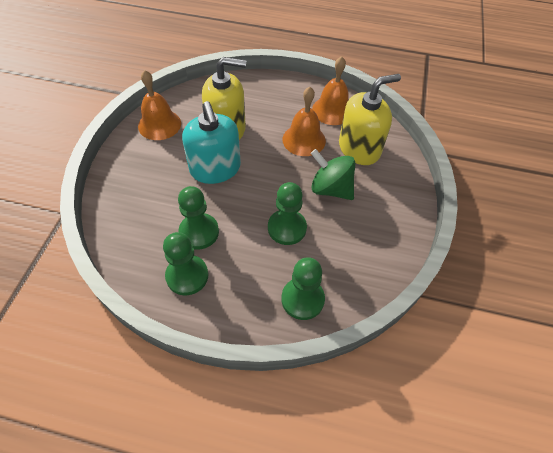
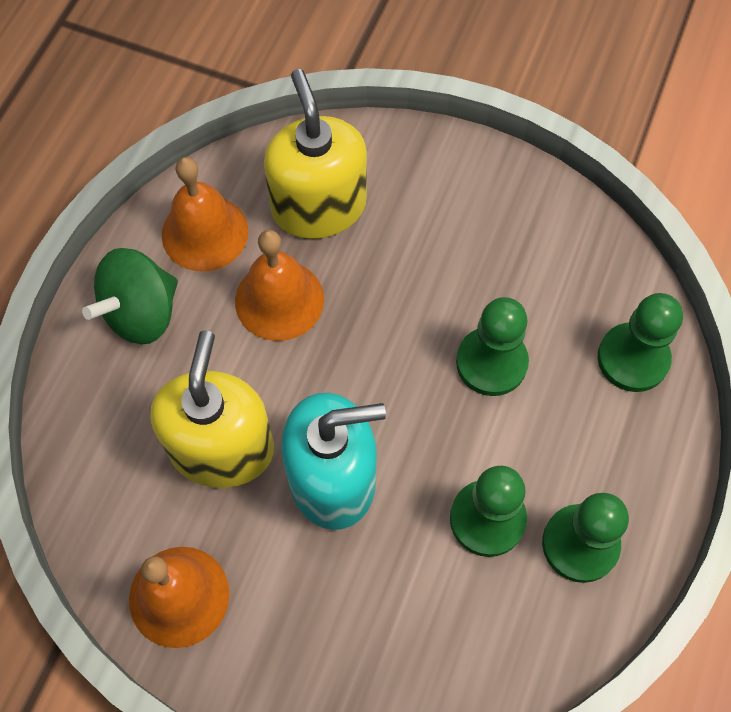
camera: 80 degrees left, 10 degrees up
green spinning top [311,149,355,200] -> green spinning top moved to [82,248,178,344]

